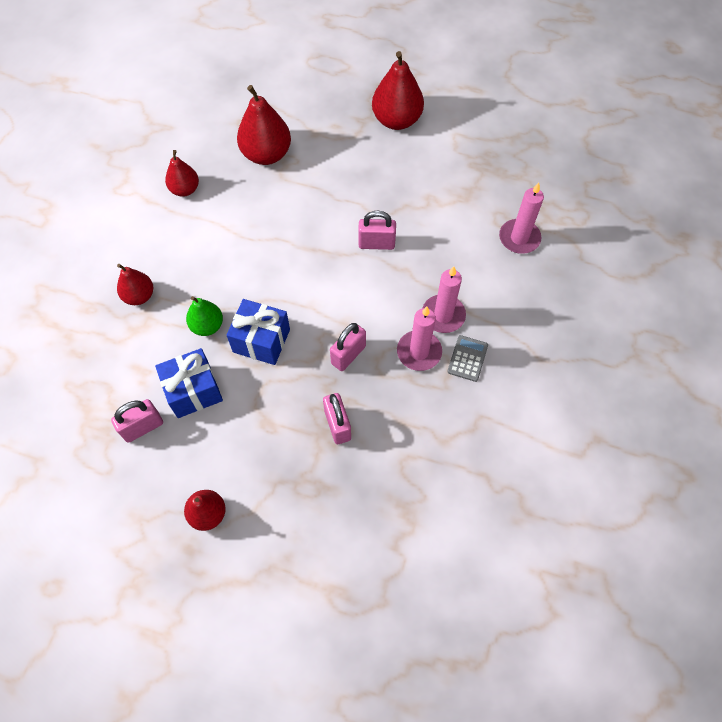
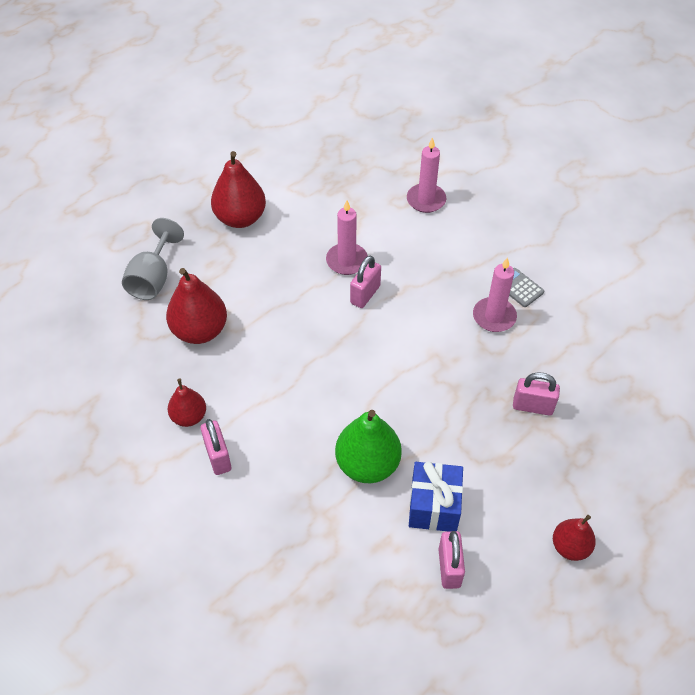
camera: 60 degrees left, 10 degrees down
red pear [117,264,153,305] -> none
green pear [186,296,223,336] -> green pear [335,410,402,483], size x1.66
blue gift [227,299,290,365] -> none
pink padlock [330,323,366,371] -> pink padlock moved to [201,419,231,475]
pink candle [422,266,466,333] -> pink candle moved to [326,200,368,275]
none -> grey goblet [122,218,184,300]

